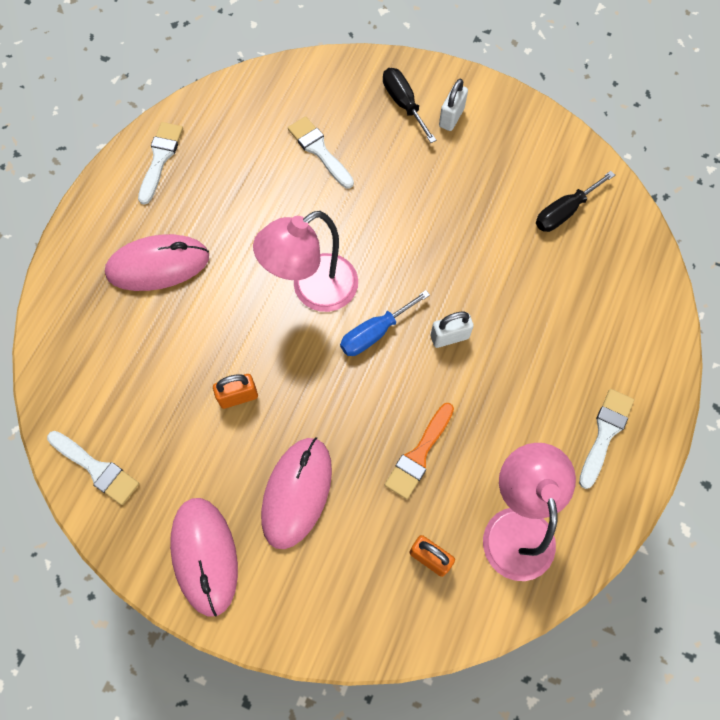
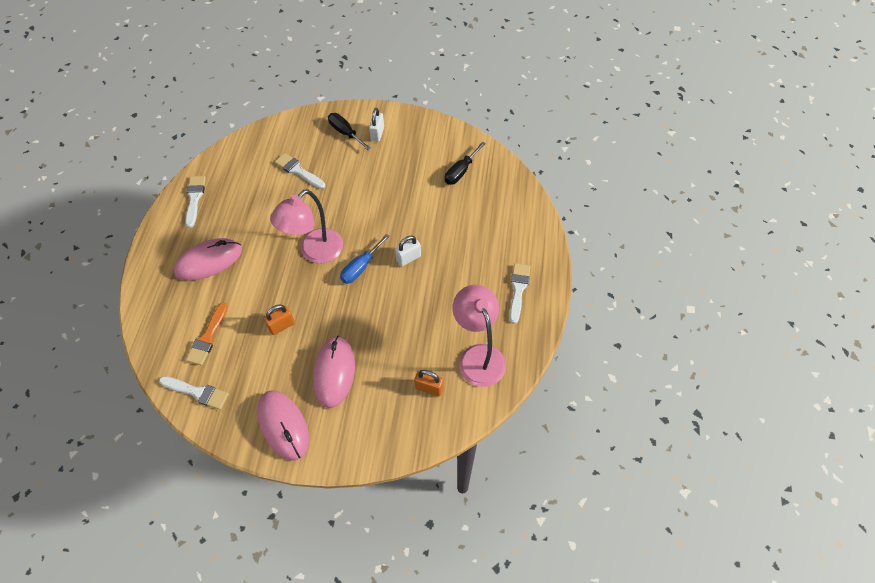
camera: 15 degrees left, 10 degrees down
orange brush [385,403,454,499] -> orange brush moved to [186,302,228,366]

